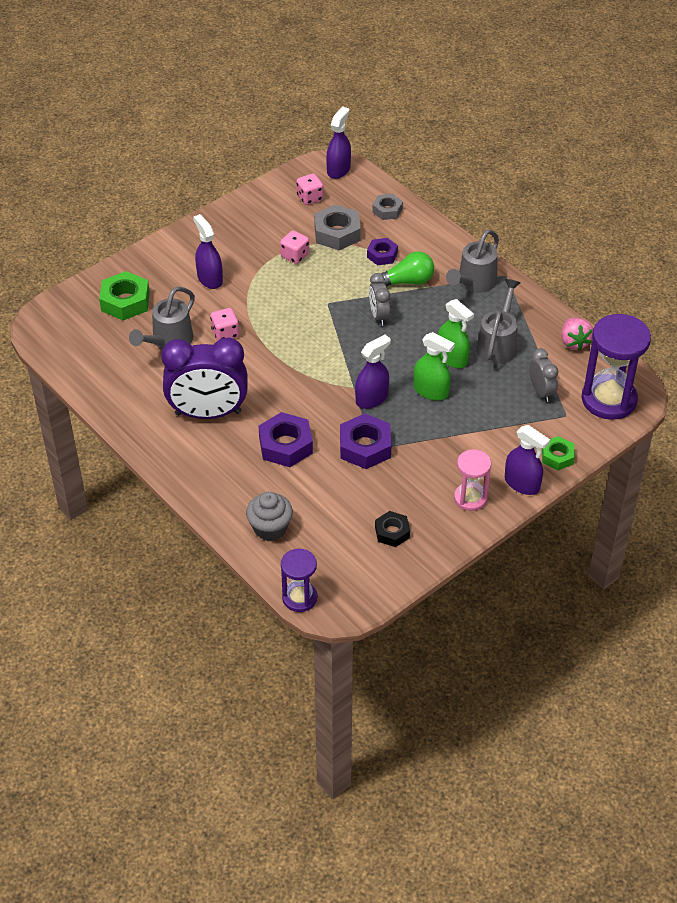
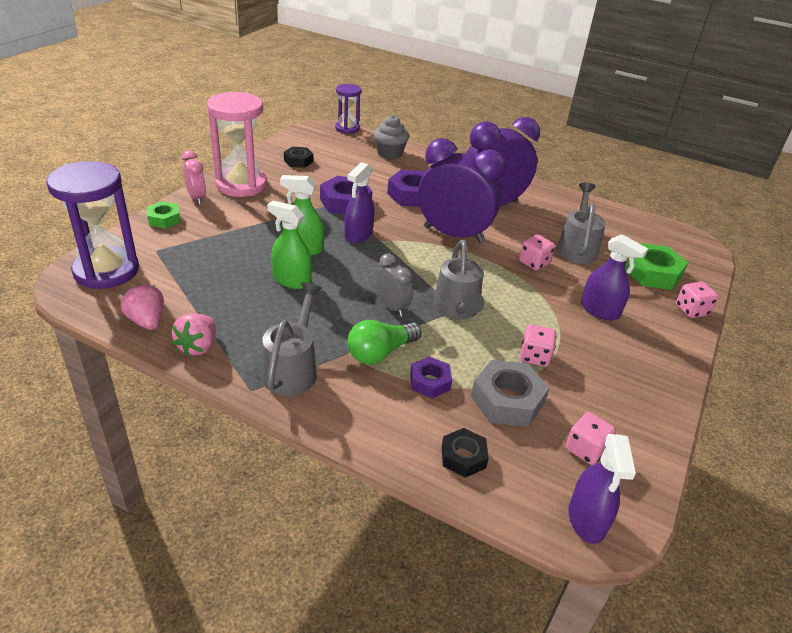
camera: 155 degrees right, 10 degrees down
grey nut [372,194,403,220] -> black nut [442,428,489,478]
pink hourglass [454,449,491,511] -> pink hourglass [207,92,267,197], size x1.75
grey watering can [476,279,521,364] -> grey watering can moved to [433,240,484,320]
purple spray bottle [505,425,550,495] -> pink clock [182,151,206,205]
grey clock [529,348,558,402] -> none
none -> pink strawberry [172,313,216,356]
none -> purple clock [418,138,506,243]
none -> pink dice [676,282,718,318]

